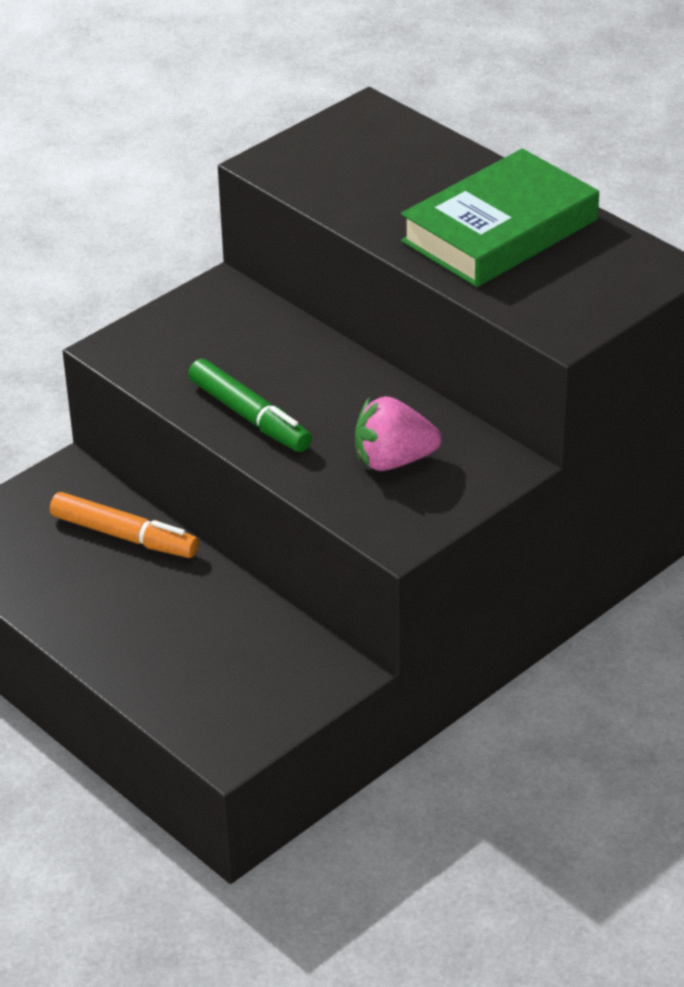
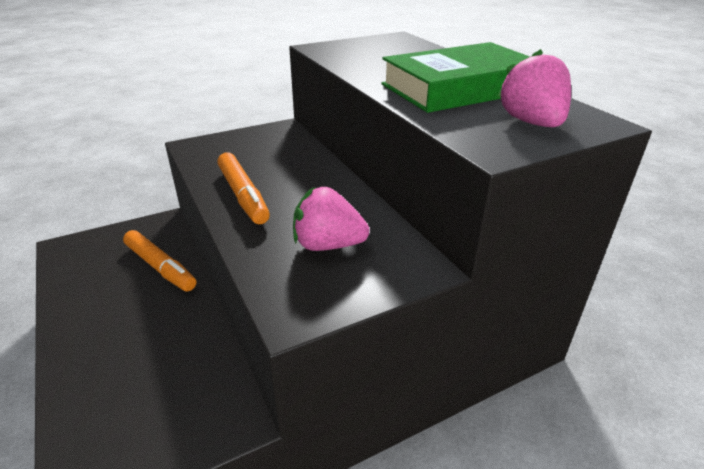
camera: 15 degrees right, 5 degrees down
green marker [188,359,312,452] -> orange marker [217,153,270,224]
none -> pink strawberry [497,49,571,127]

